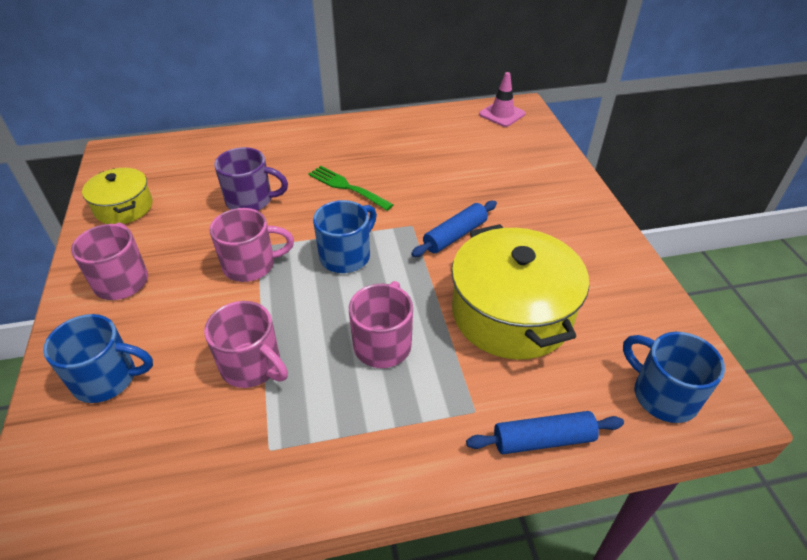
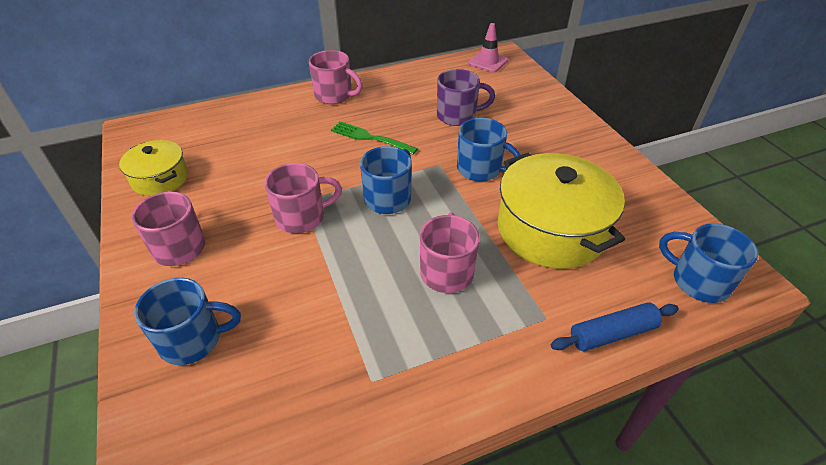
camera: 10 degrees left, 0 degrees up
pink mug [204,301,288,388] -> pink mug moved to [309,50,363,104]
purple mug [214,147,288,211] -> purple mug moved to [437,69,495,126]
blue rolling pin [411,201,497,257] -> blue mug [457,118,520,182]

